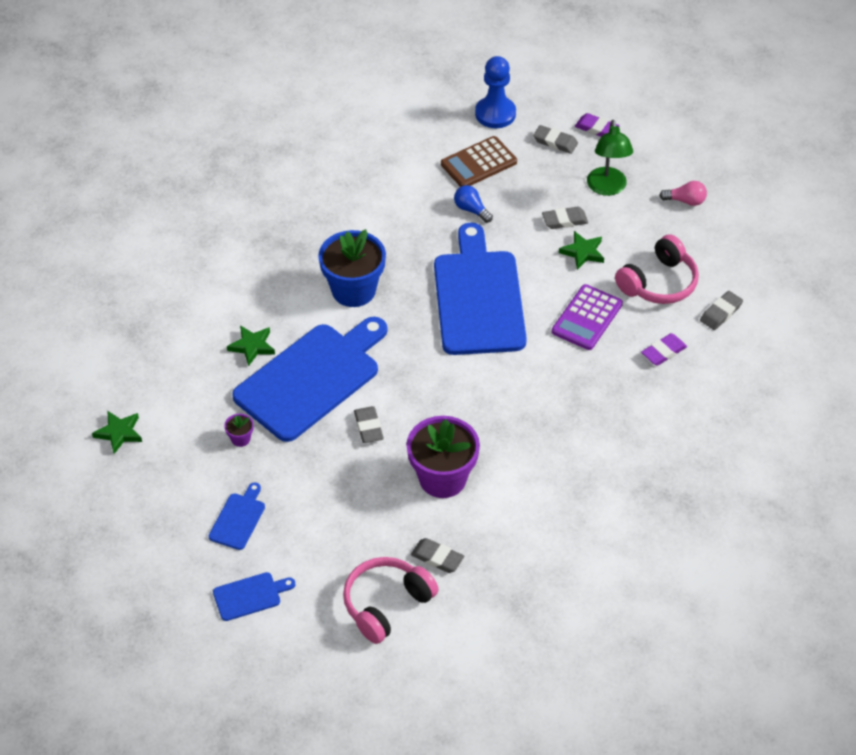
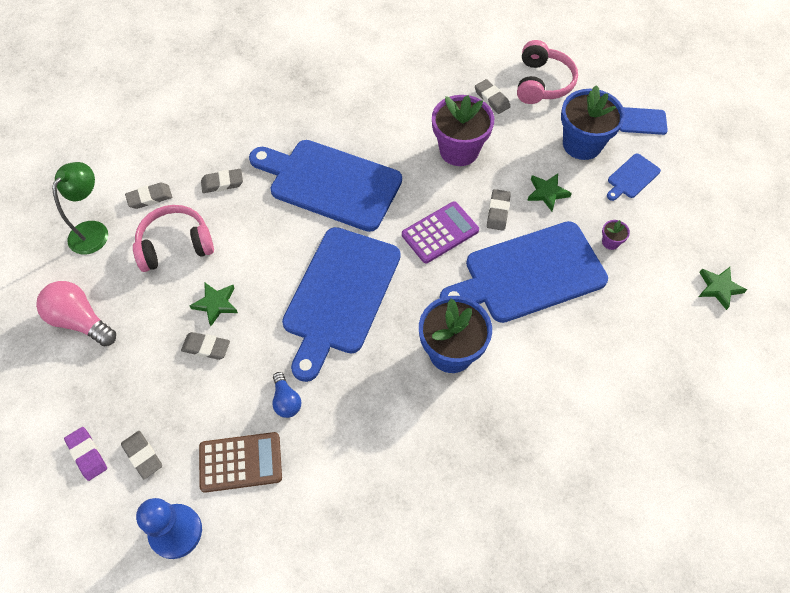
camera: 155 degrees left, 10 degrees up
green star [227,325,275,366] -> green star moved to [527,174,572,211]
pink headphones [343,557,439,644] -> pink headphones turned 60 degrees counterclockwise [517,40,578,104]
purple calculator [552,284,623,350] -> purple calculator moved to [402,201,479,263]
green lamp [587,120,633,196] -> green lamp moved to [52,162,108,254]
purple eraser [641,333,687,366] -> grey eraser [201,169,243,193]
pink light bulb [659,181,707,206] -> pink light bulb [36,281,116,346], size x1.72
none -> blue cutting board [249,140,402,232]
none -> blue flower pot [561,85,625,160]

